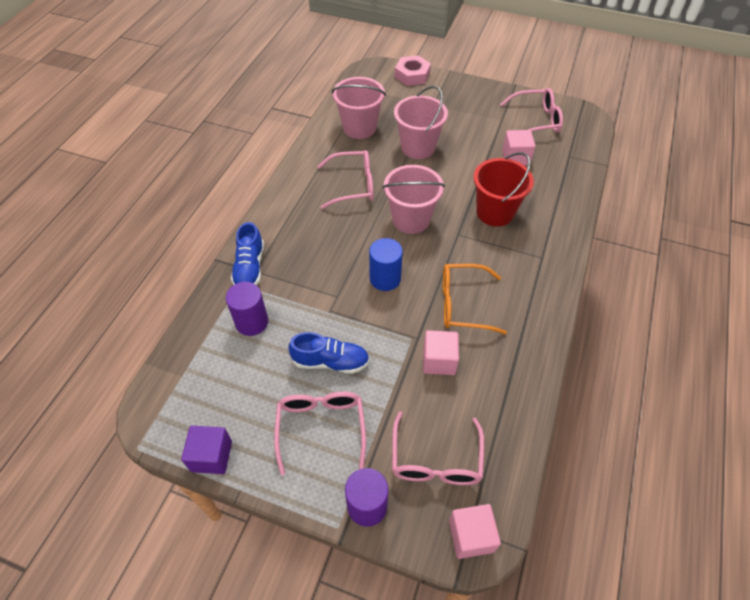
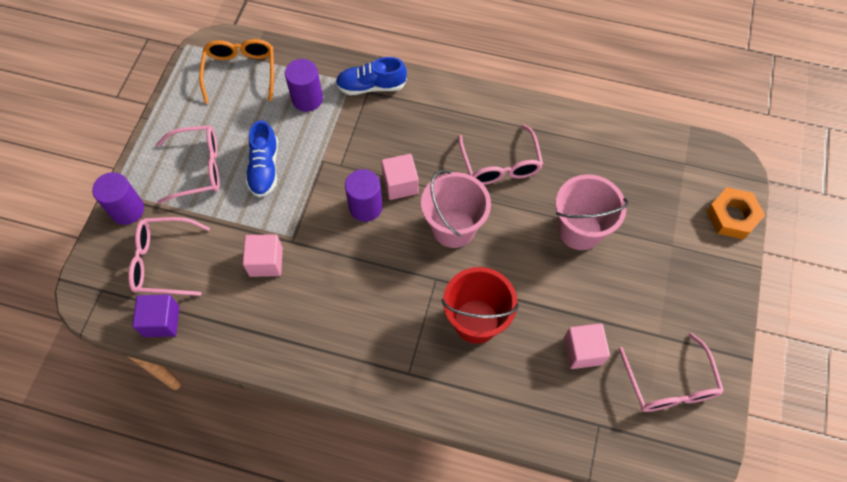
camera: 85 degrees right, 10 degrees up
purple cube [181,426,232,474] -> purple cube moved to [132,294,180,337]
pink bucket [332,77,386,139] -> none
blue cylinder [369,238,403,291] -> purple cylinder [345,169,383,222]
pink nut [395,56,431,86] -> orange nut [706,187,765,239]
orange glasses [443,264,507,335] -> orange glasses moved to [199,39,274,104]
pink cube [449,504,501,559] -> pink cube moved to [381,154,419,200]

